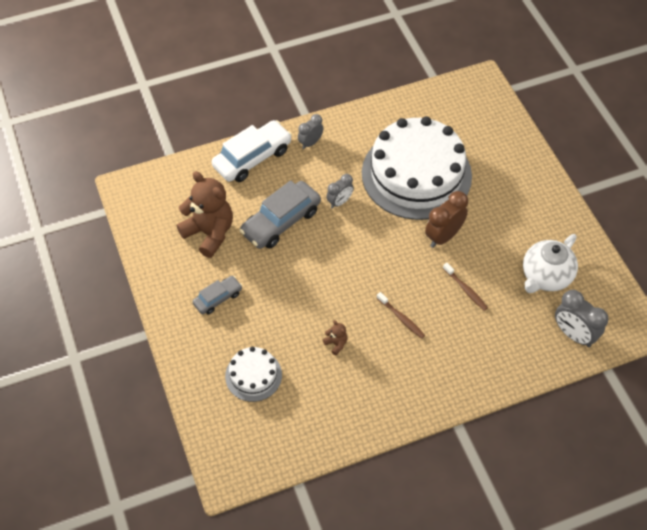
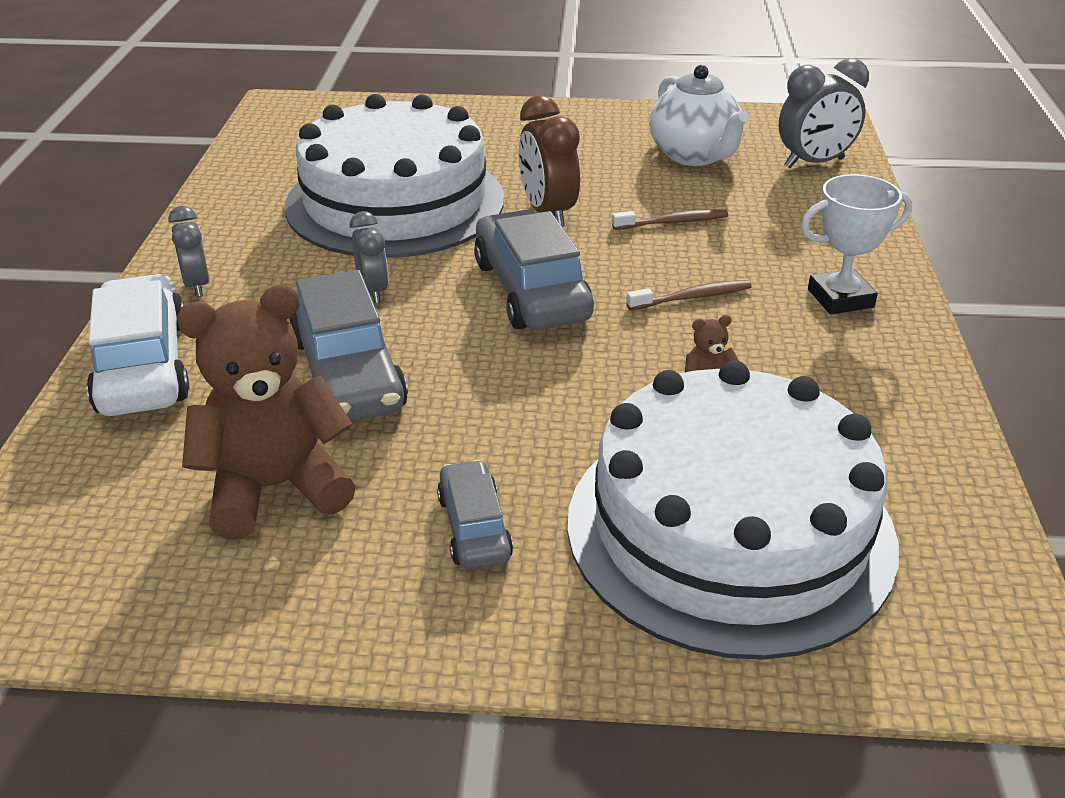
camera: 65 degrees left, 20 degrees down
white cake [225,347,282,402] -> white cake [567,360,899,660], size x2.19
none -> grey car [474,210,594,330]
none -> white trophy [801,174,913,314]

